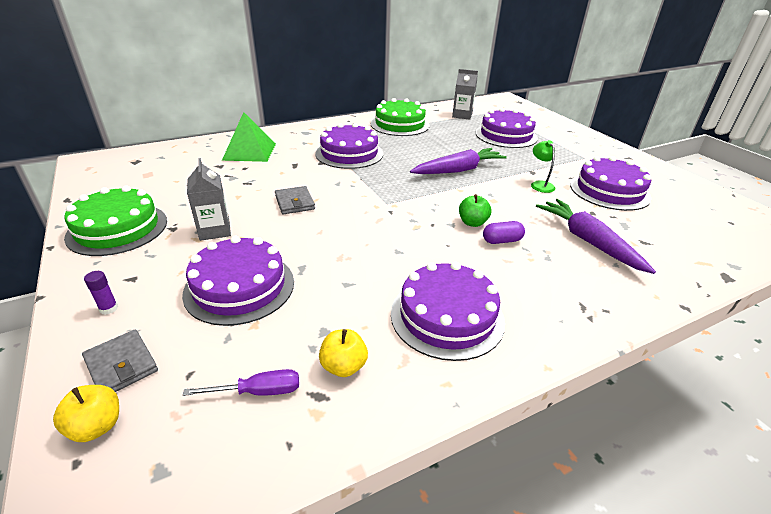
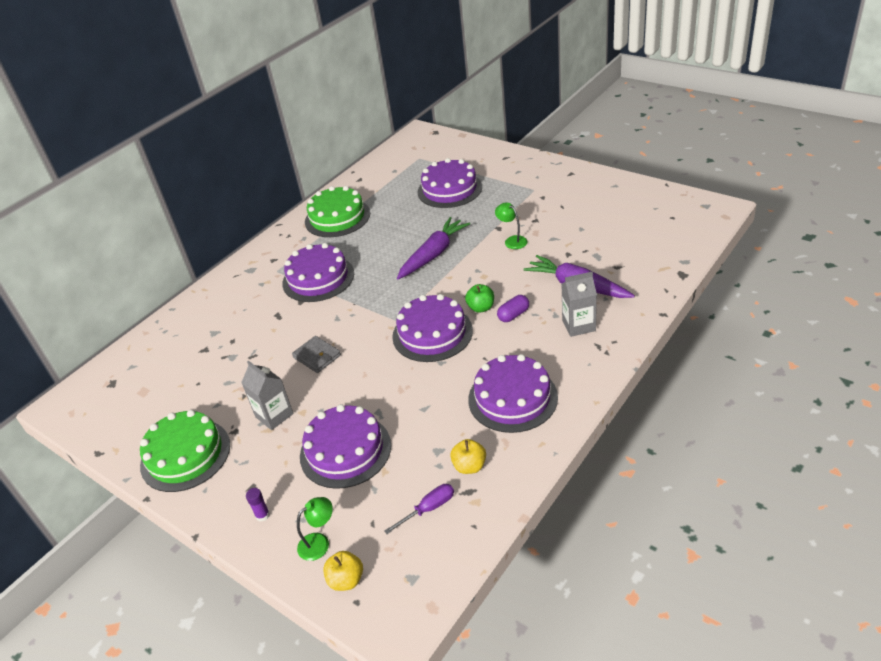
camera: 20 degrees left, 5 degrees up
grey wallet [82,330,158,392] -> green lamp [297,497,333,561]
green pyramid [222,112,276,162] -> none
grey carton [452,69,478,120] -> grey carton moved to [561,272,597,337]
purple cake [570,156,652,211] -> purple cake moved to [392,294,473,362]

